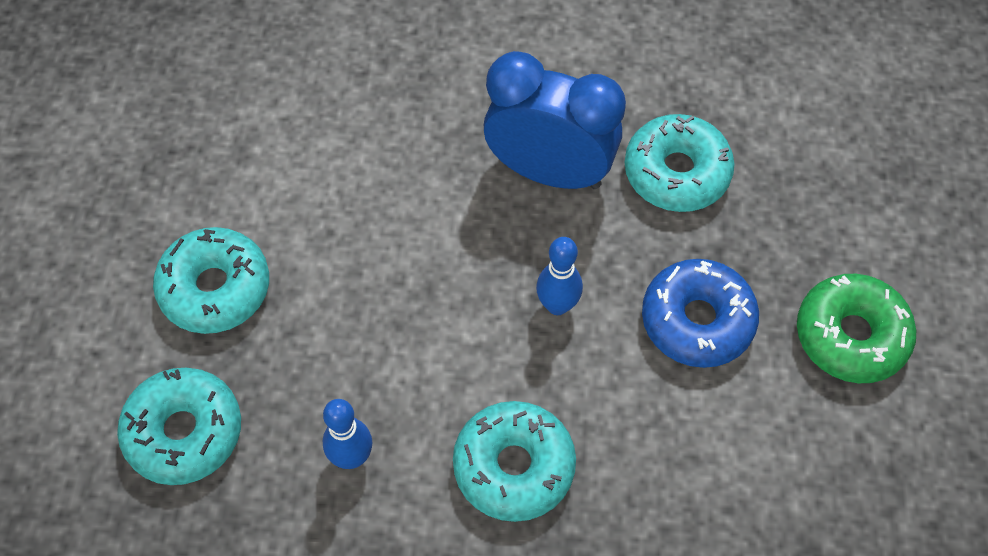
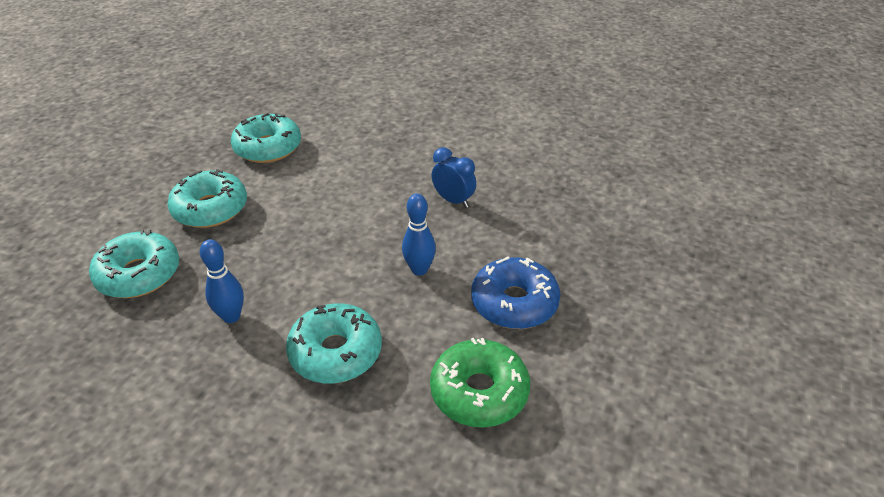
camera: 20 degrees right, 20 degrees down
blue clock [484,51,626,189] -> blue clock [431,147,476,208], size x0.51
turquoise donut [625,114,735,212] -> turquoise donut moved to [231,113,301,163]
green donut [797,274,916,383] -> green donut moved to [430,338,530,427]

